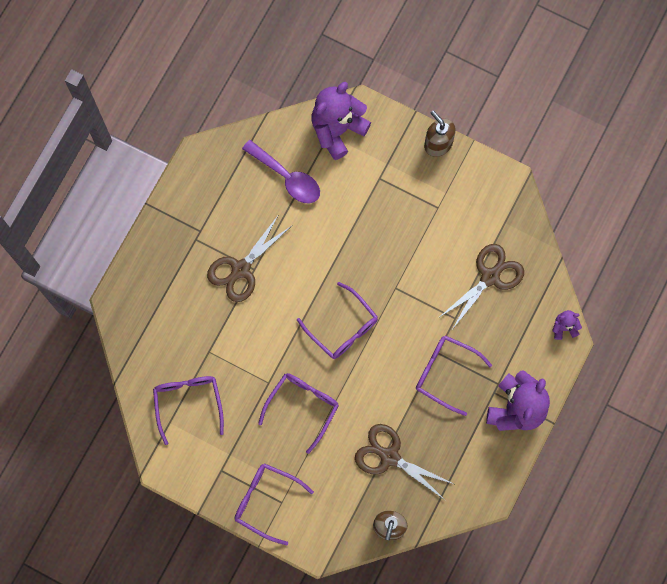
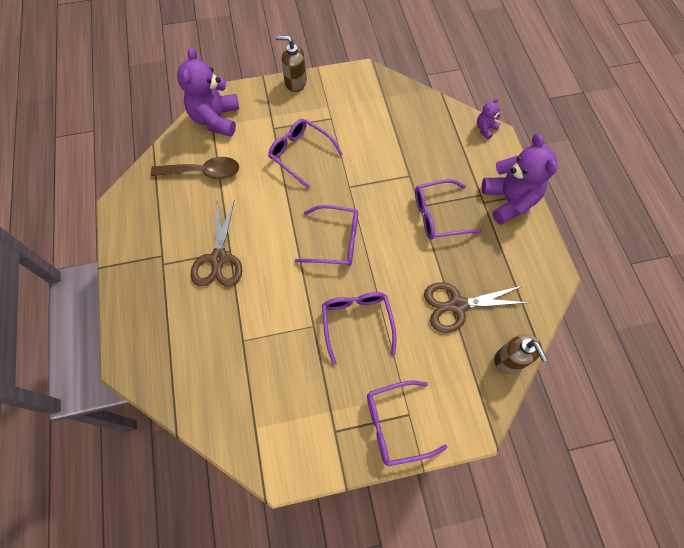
camera: 40 degrees left, 10 degrees down
purple glasses [153,376,224,445] -> purple glasses moved to [268,119,343,189]
purple spoon [242,140,320,204] -> brown spoon [151,157,239,179]
brown scissors [440,244,524,330] -> none

